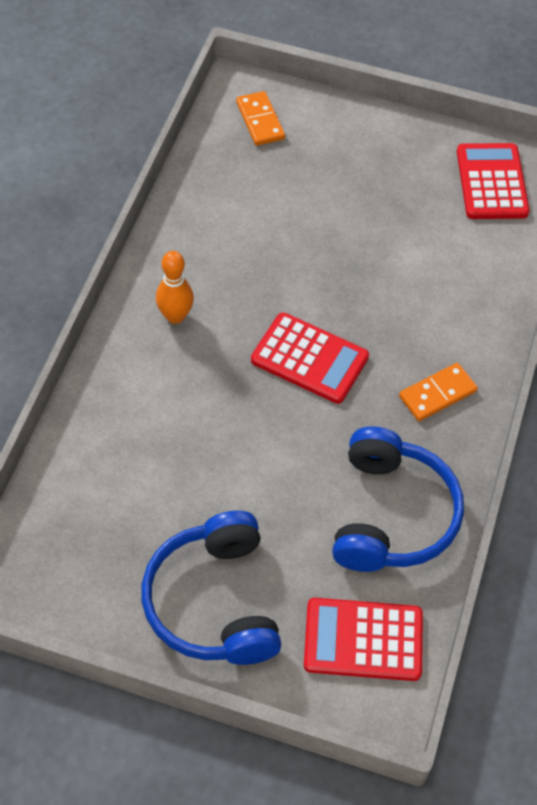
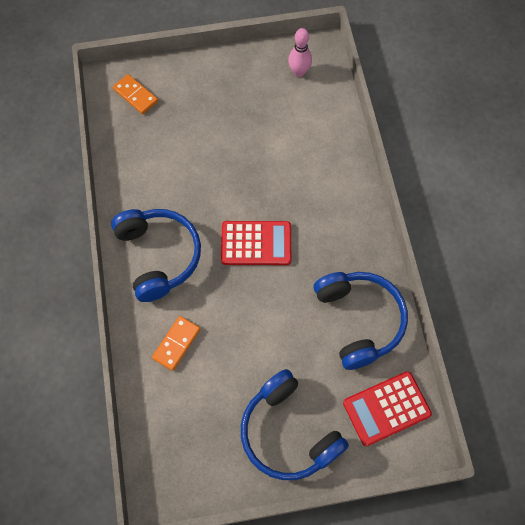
camera: 25 degrees left, 10 degrees up
orange bowling pin [156,251,194,324] -> blue headphones [111,209,201,302]
orange domino [399,363,478,421] -> orange domino moved to [152,316,200,371]
red calculator [457,143,530,219] -> pink bowling pin [288,28,312,77]

